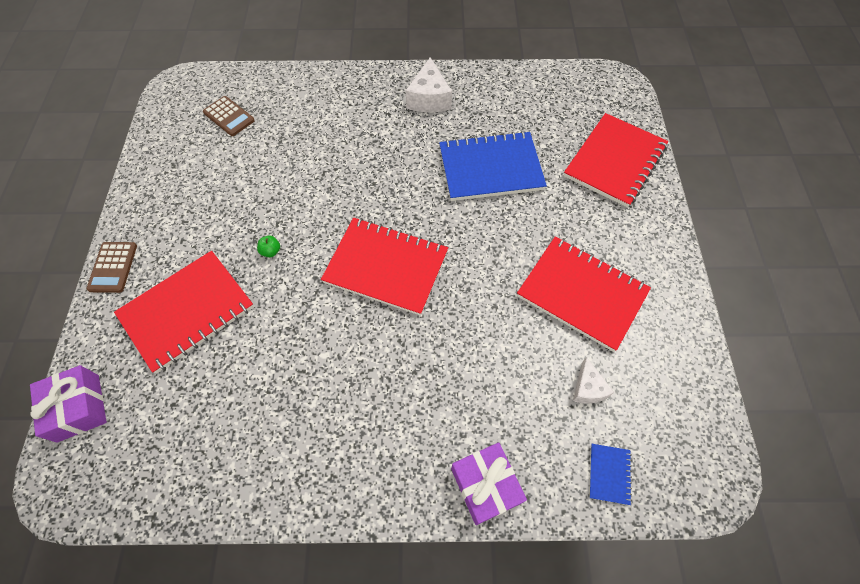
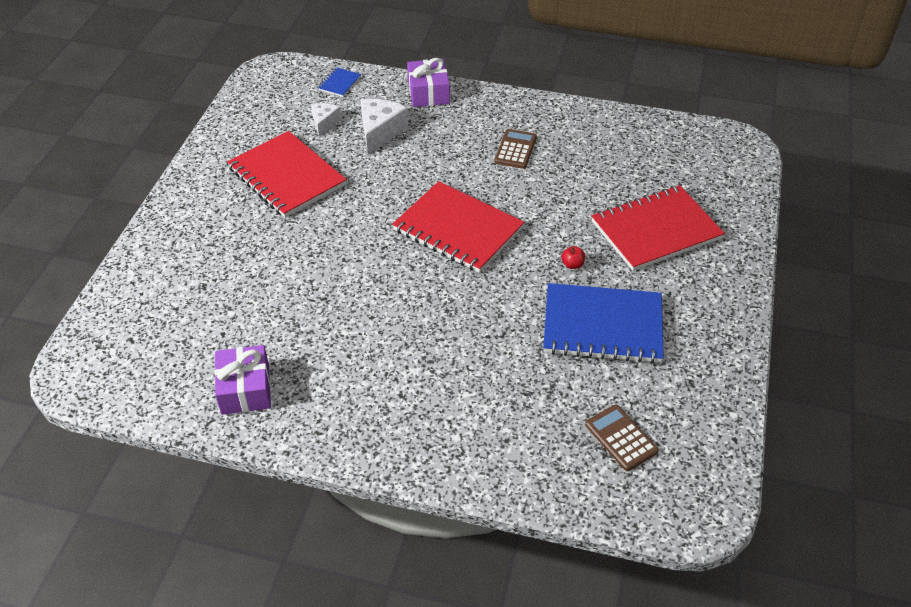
camera: 165 degrees left, 15 degrees down
purple gift [30,365,107,443] -> purple gift moved to [214,345,271,415]
brown calculator [86,242,137,293] -> brown calculator moved to [494,129,537,169]
green apple [257,236,280,257] -> red apple [561,246,585,269]
white cheese [406,58,452,113] -> white cheese moved to [361,98,408,155]
blue notebook [439,131,547,201] -> blue notebook moved to [543,283,664,364]
red notebook [564,113,668,208] -> none

